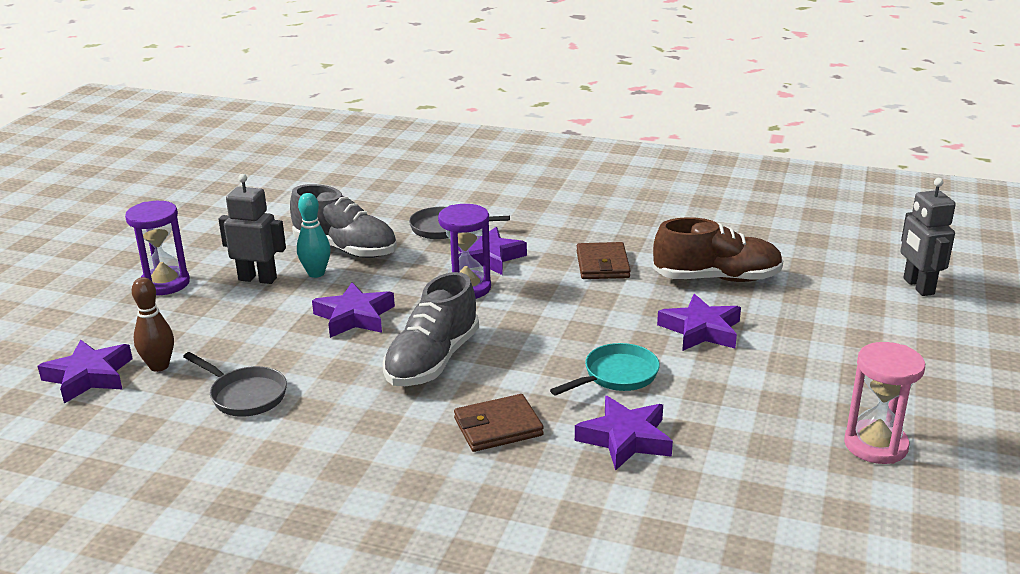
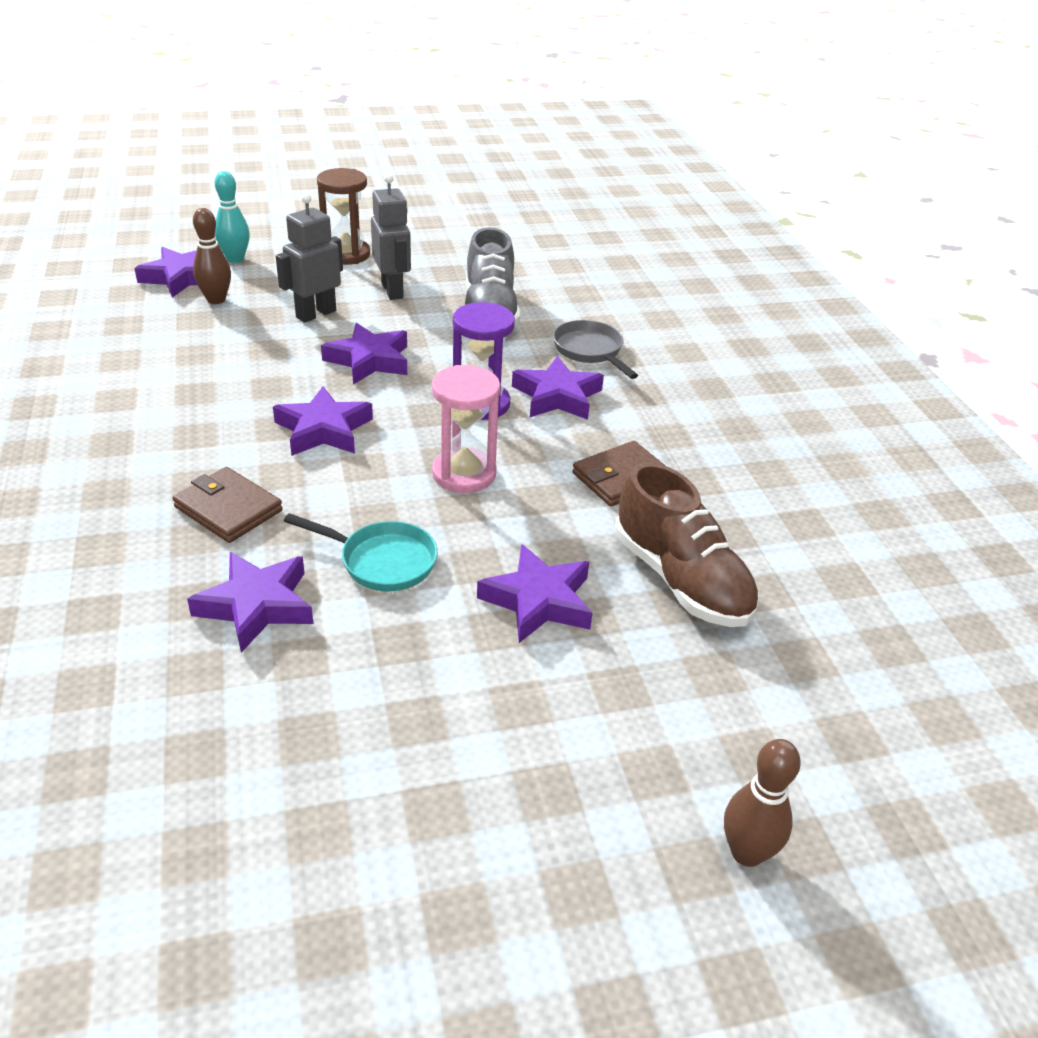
camera: 55 degrees right, 10 degrees up
purple hourglass [125,201,190,295] -> brown hourglass [317,168,370,265]
grey pan [183,352,287,417] -> none
turquoise bowling pin [297,193,331,278] -> turquoise bowling pin moved to [215,171,250,263]
grey shoe [383,272,479,386] -> purple star [273,386,373,456]
pink hourglass [844,342,925,464] -> pink hourglass moved to [432,365,500,493]
grey robot [900,178,956,296] -> grey robot moved to [276,193,343,323]
none -> brown bowling pin [724,739,801,867]

